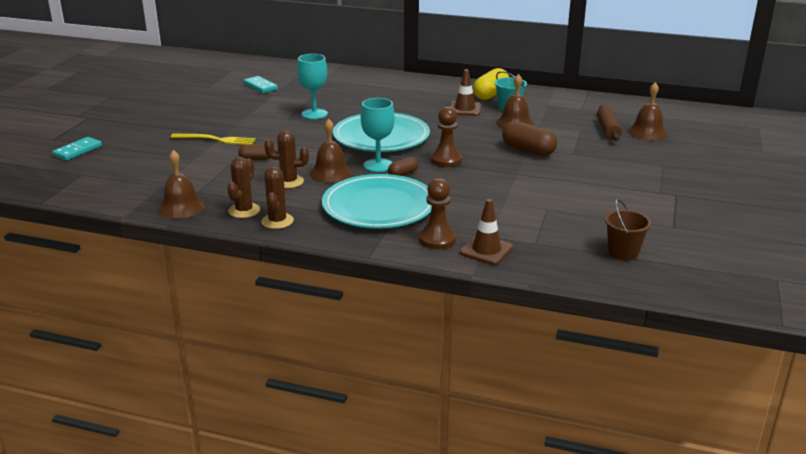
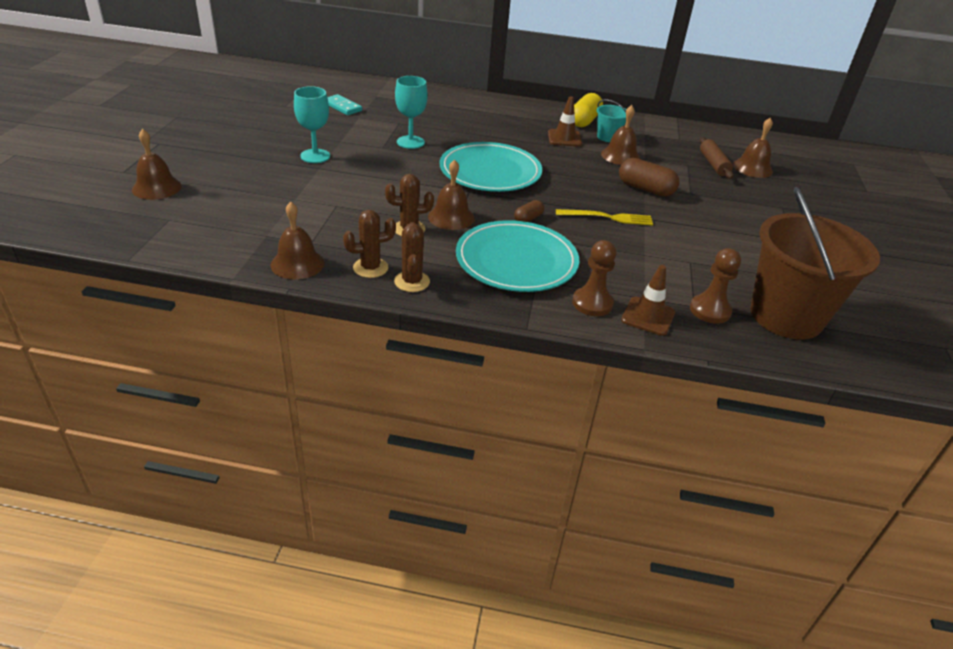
camera: 10 degrees left, 10 degrees up
turquoise domino [52,137,102,160] -> brown bell [132,129,182,200]
yellow fork [171,134,256,145] -> yellow fork moved to [556,209,653,226]
brown cactus [227,157,260,218] -> brown cactus turned 60 degrees clockwise [343,210,396,278]
brown capsule [238,145,269,160] -> none
turquoise goblet [361,98,395,172] -> turquoise goblet moved to [294,86,330,163]
brown pawn [431,106,462,167] -> brown pawn moved to [690,248,741,324]
brown bucket [605,199,651,260] -> brown bucket [750,187,880,340], size x2.27

